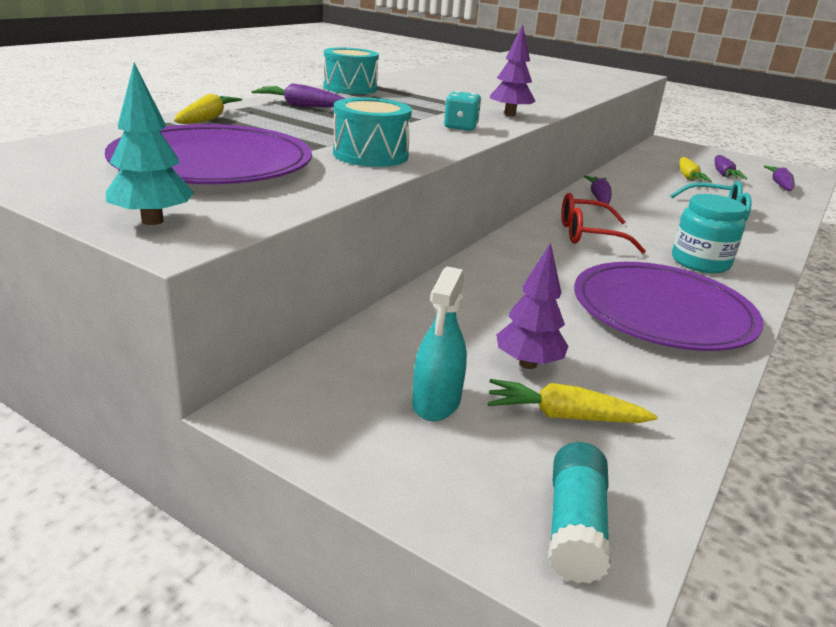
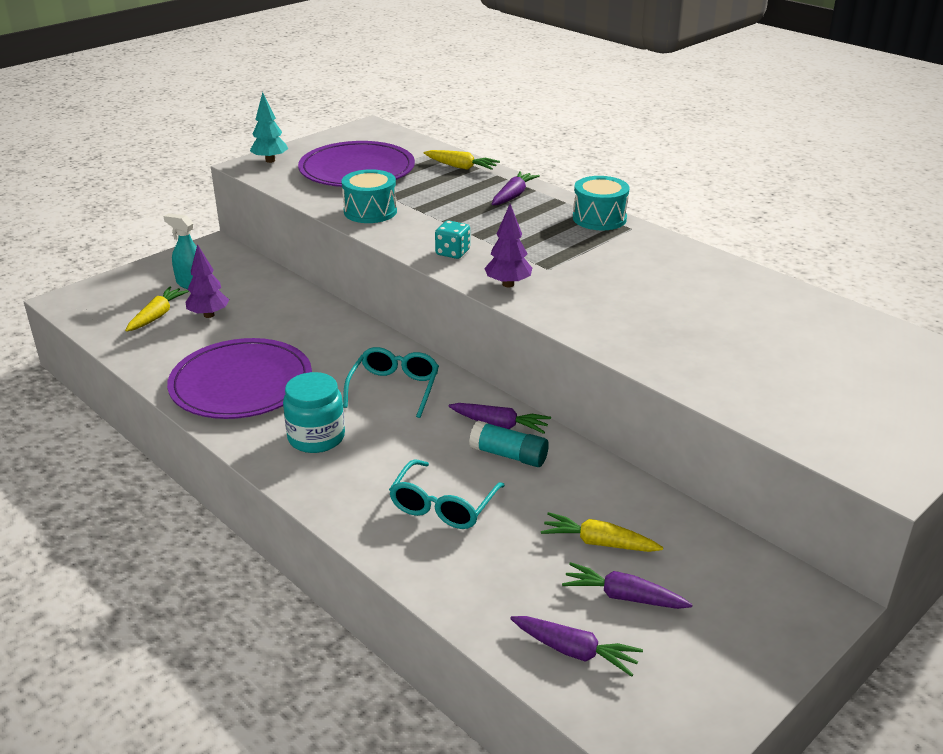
camera: 105 degrees right, 5 degrees up
turquoise glue stick [549,442,611,583] -> turquoise glue stick moved to [469,420,549,467]
red glasses [561,193,646,254] -> turquoise glasses [343,347,439,418]

